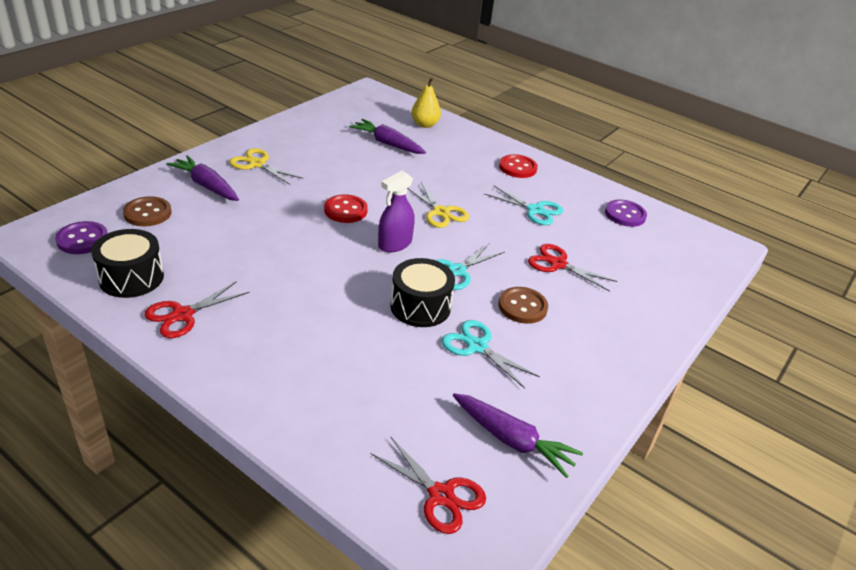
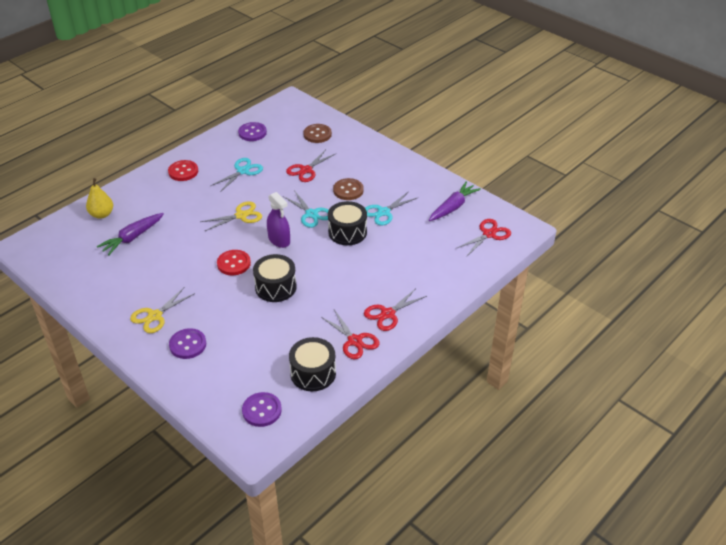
camera: 80 degrees left, 5 degrees up
brown button [123,196,172,226] -> brown button moved to [303,124,332,143]
purple carrot [166,155,239,201] -> purple button [169,328,206,359]
none -> black drum [253,254,297,302]
none -> red scissors [364,288,427,331]

